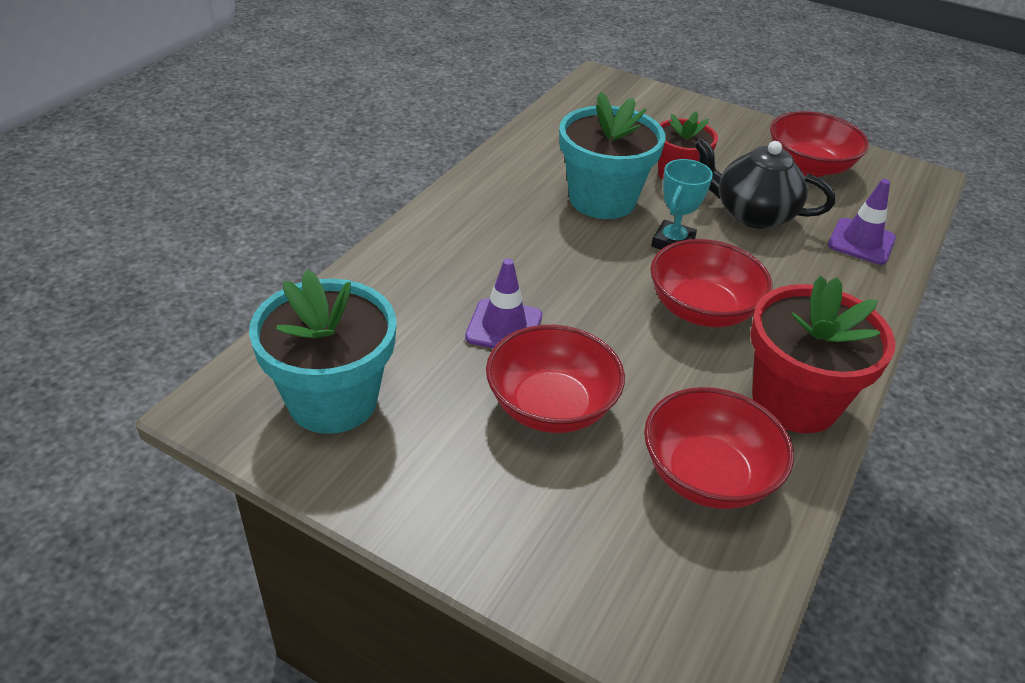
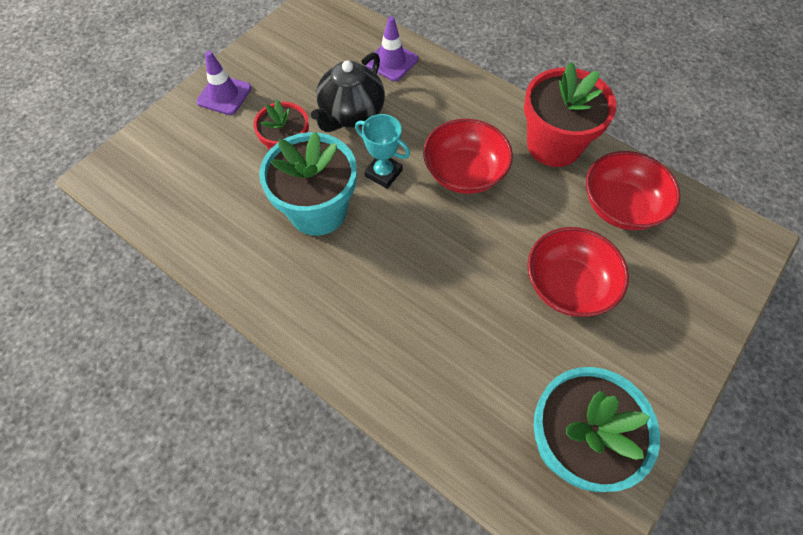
camera: 80 degrees left, 20 degrees up
purple traffic cone [465,258,542,348] -> purple traffic cone moved to [196,51,252,115]
red bowl [770,111,869,177] -> none

